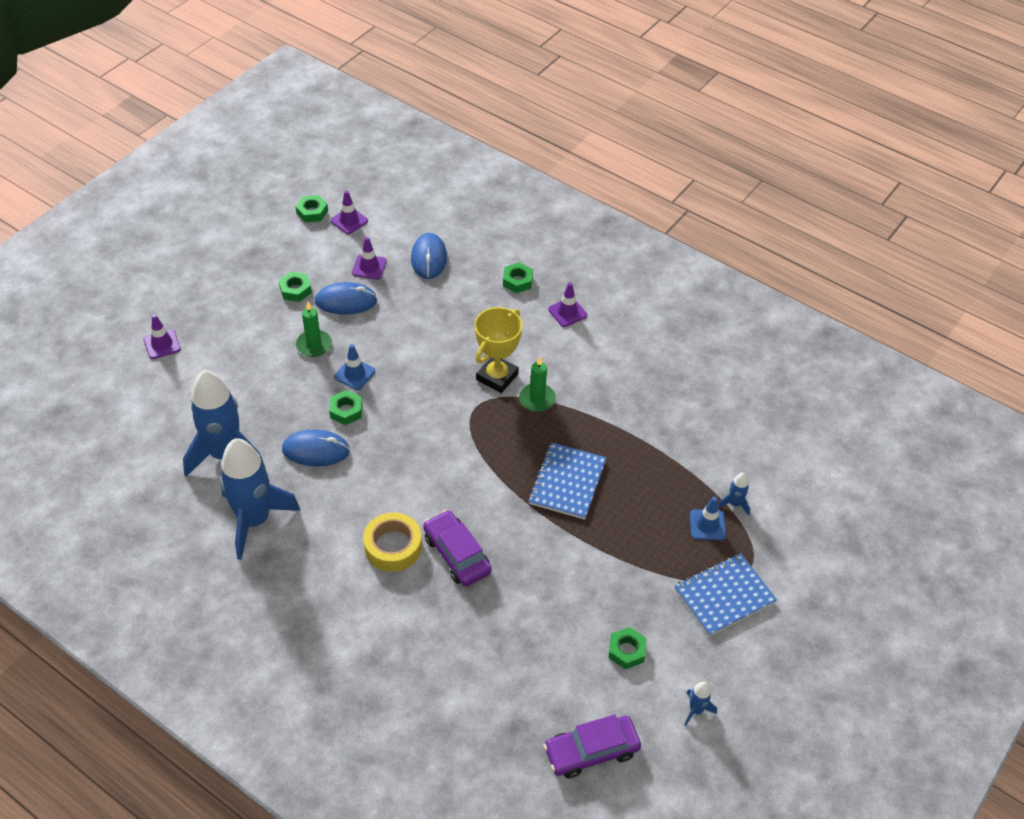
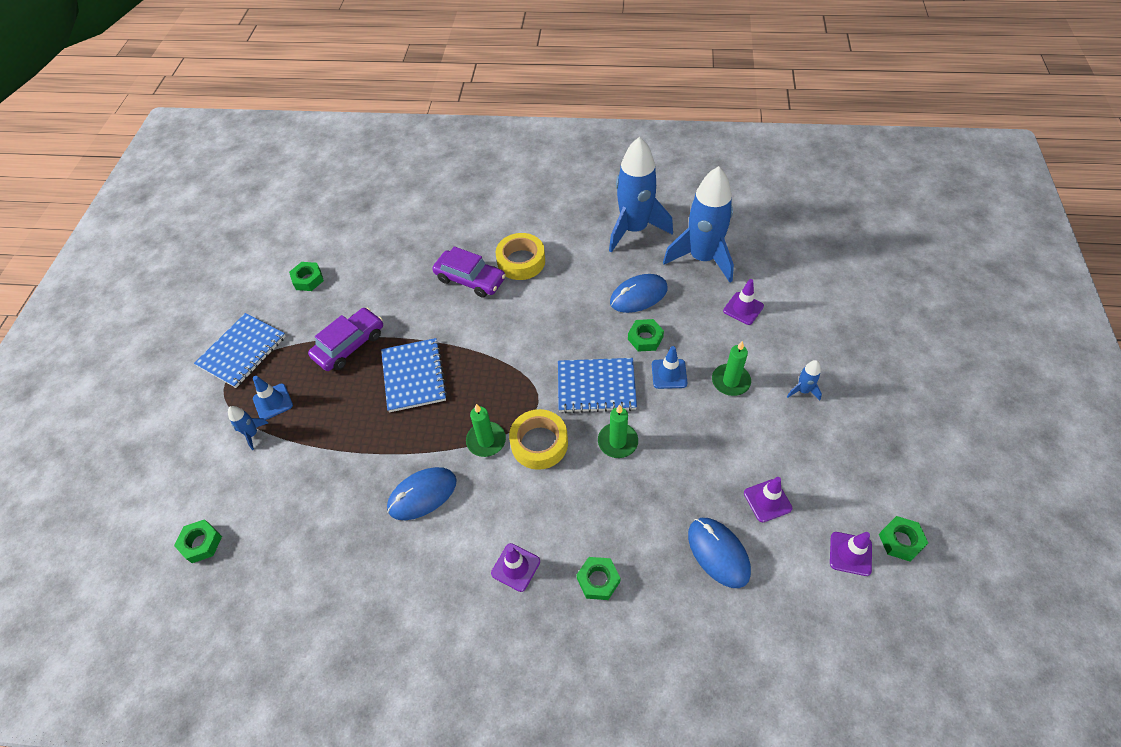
camera: 155 degrees right, 5 degrees up
purple traffic cone [144,314,181,359] -> purple traffic cone moved to [723,279,764,325]
green nut [278,272,312,302] -> green nut moved to [174,519,222,563]
blue mouse [315,282,377,315] -> blue mouse moved to [387,467,457,520]
yellow trophy [475,307,522,393] -> yellow tape [509,409,568,470]
purple car [543,714,641,778] -> purple car moved to [308,307,383,371]
blue rocket [684,682,717,726] -> blue rocket moved to [787,360,822,400]
none -> blue notebook [558,358,637,413]
none -> green candle [598,405,638,458]

